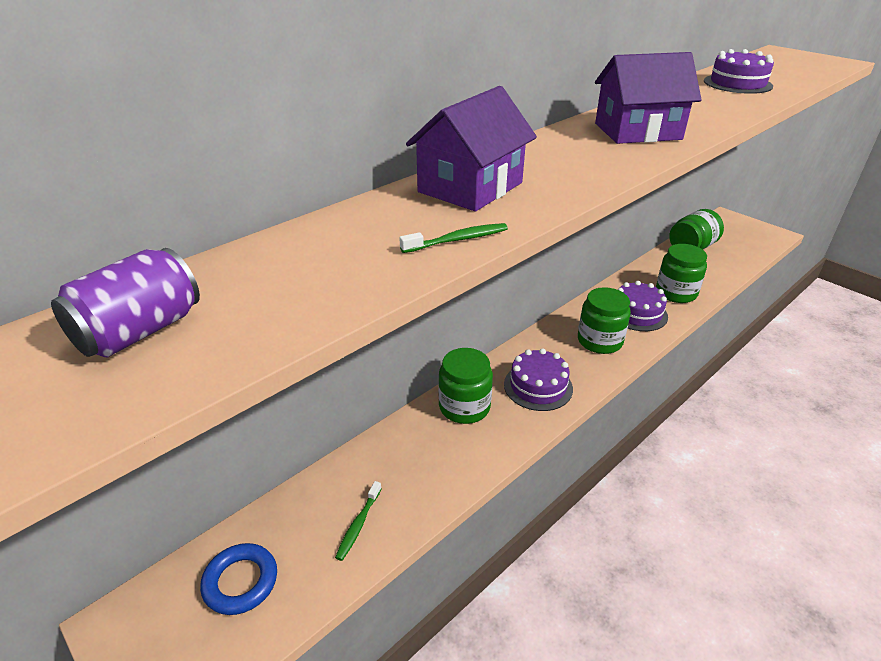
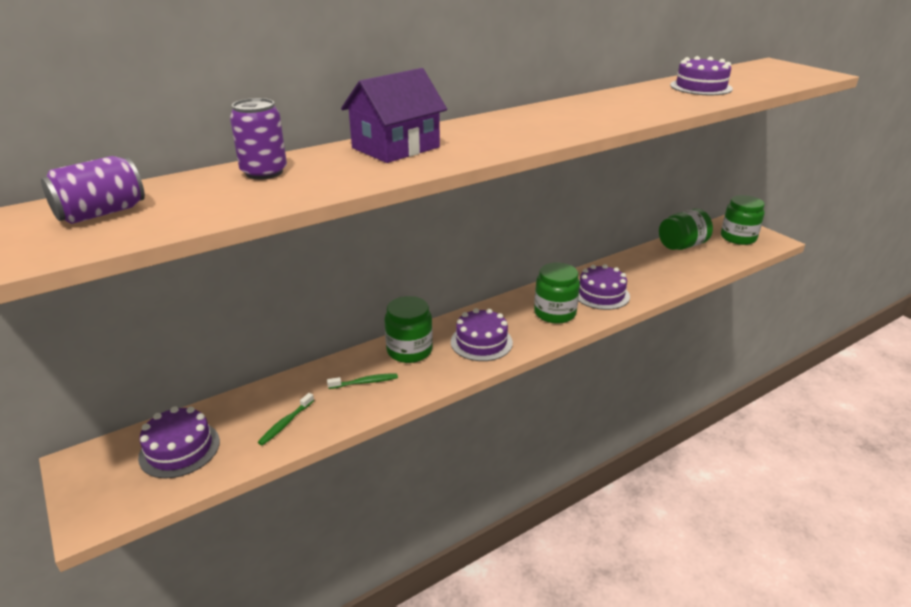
camera: 10 degrees right, 5 degrees down
blue ring [200,543,277,615] -> purple cake [138,406,220,479]
green toothbrush [399,223,508,253] -> green toothbrush moved to [327,373,398,389]
purple house [595,52,702,144] -> none
green jar [656,244,707,303] -> green jar moved to [721,195,765,245]
none -> purple can [230,98,287,179]

